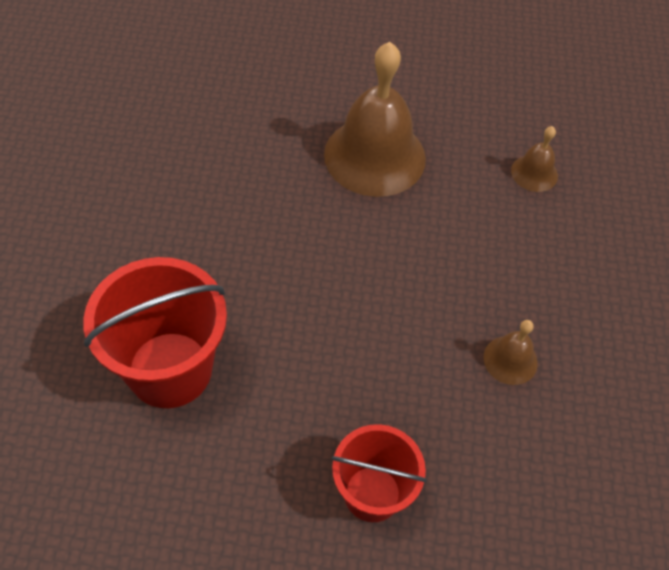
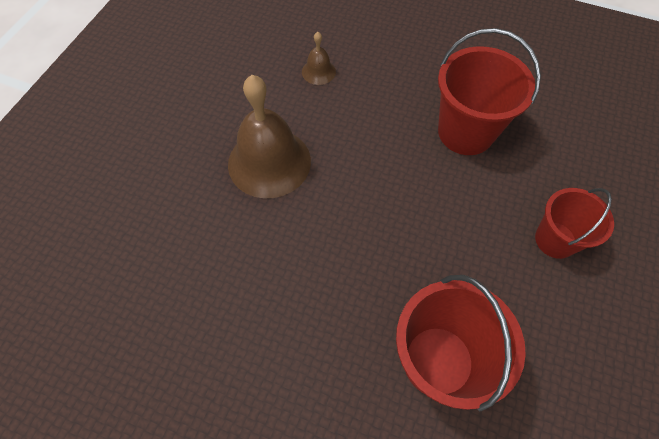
camera: 70 degrees left, 5 degrees up
brown bell [483,320,538,385] -> red bucket [438,28,541,155]

